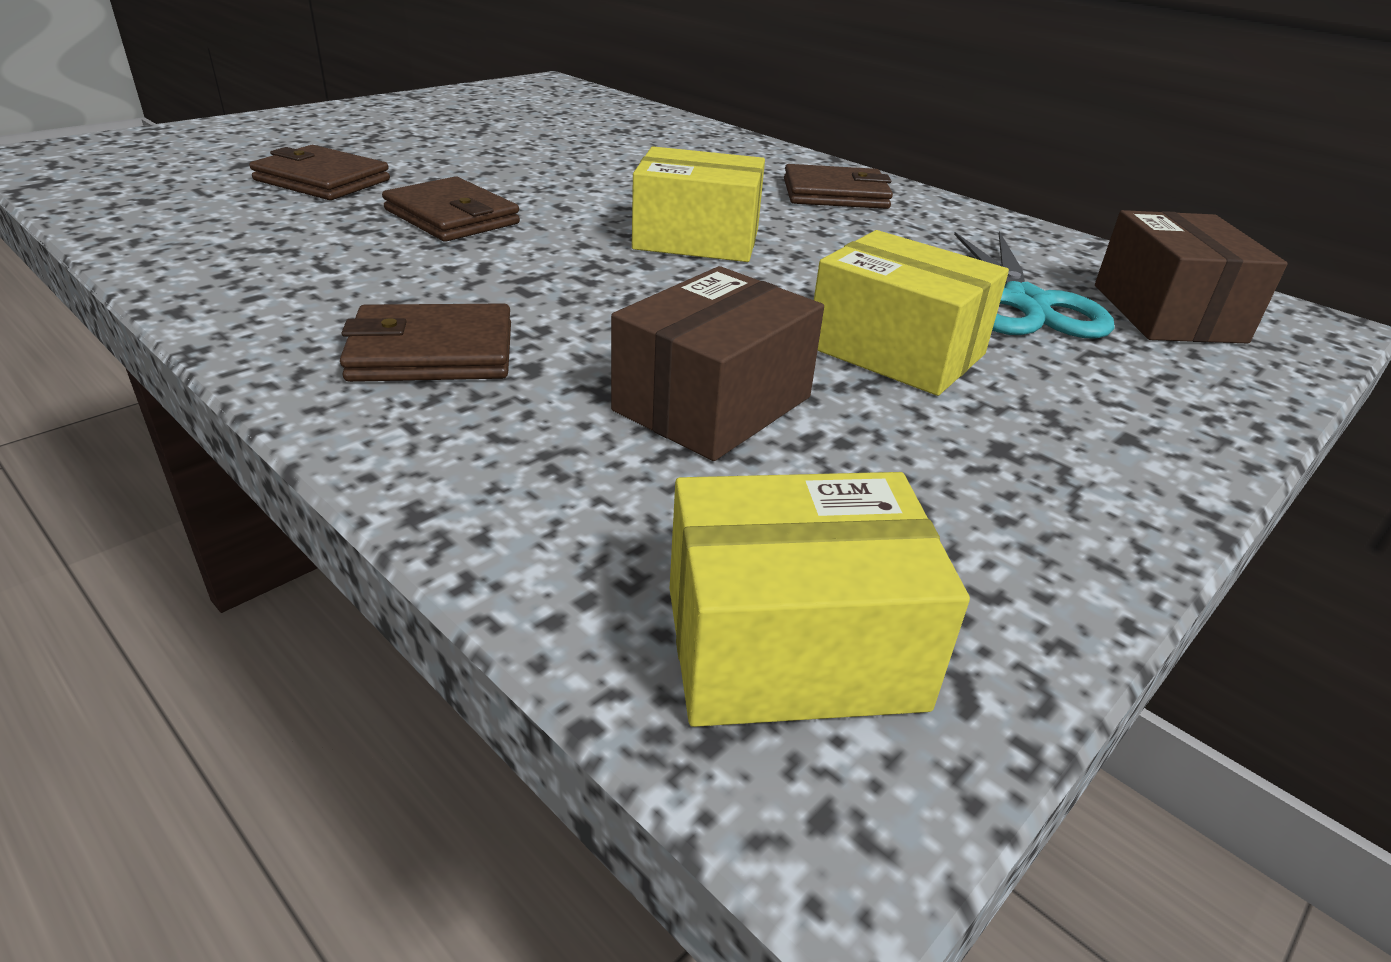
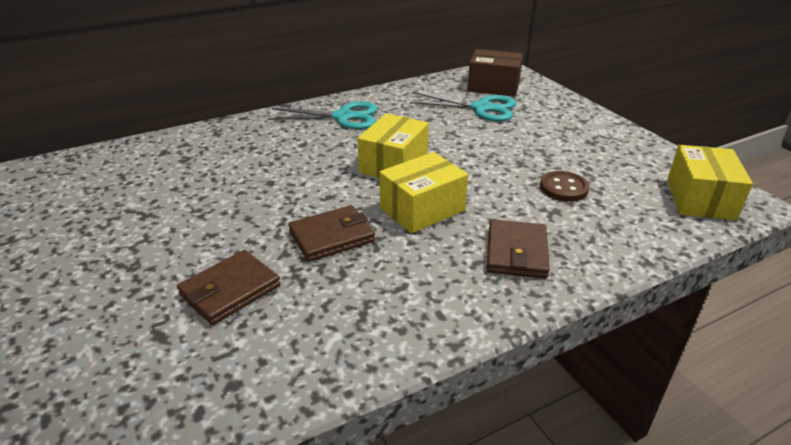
camera: 70 degrees left, 0 degrees up
brown box [611,266,824,461] -> brown button [540,171,589,202]
brown wallet [784,164,893,209] -> turquoise scissors [268,101,378,129]
yellow box [814,230,1009,396] -> yellow box moved to [379,152,468,234]

